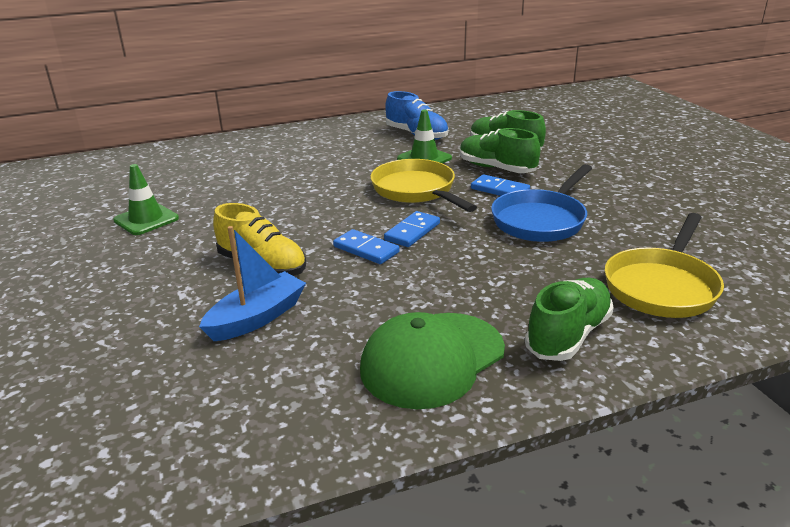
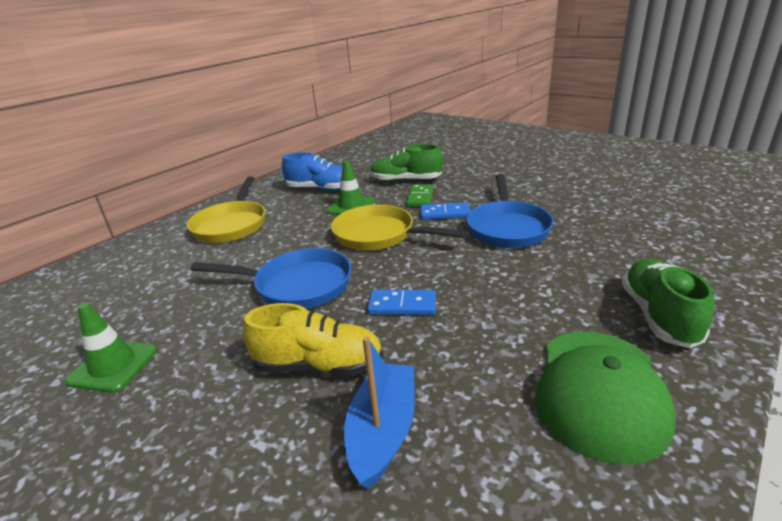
camera: 30 degrees left, 0 degrees up
blue domino [384,211,440,247] -> none
green shoe [460,128,540,173] -> green domino [406,184,433,207]
yellow pan [604,213,724,318] -> yellow pan moved to [187,176,265,243]
none -> blue pan [190,248,352,309]

